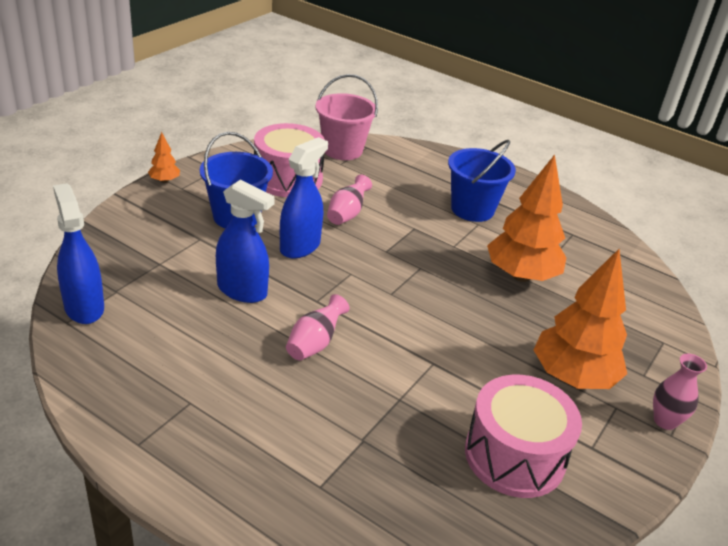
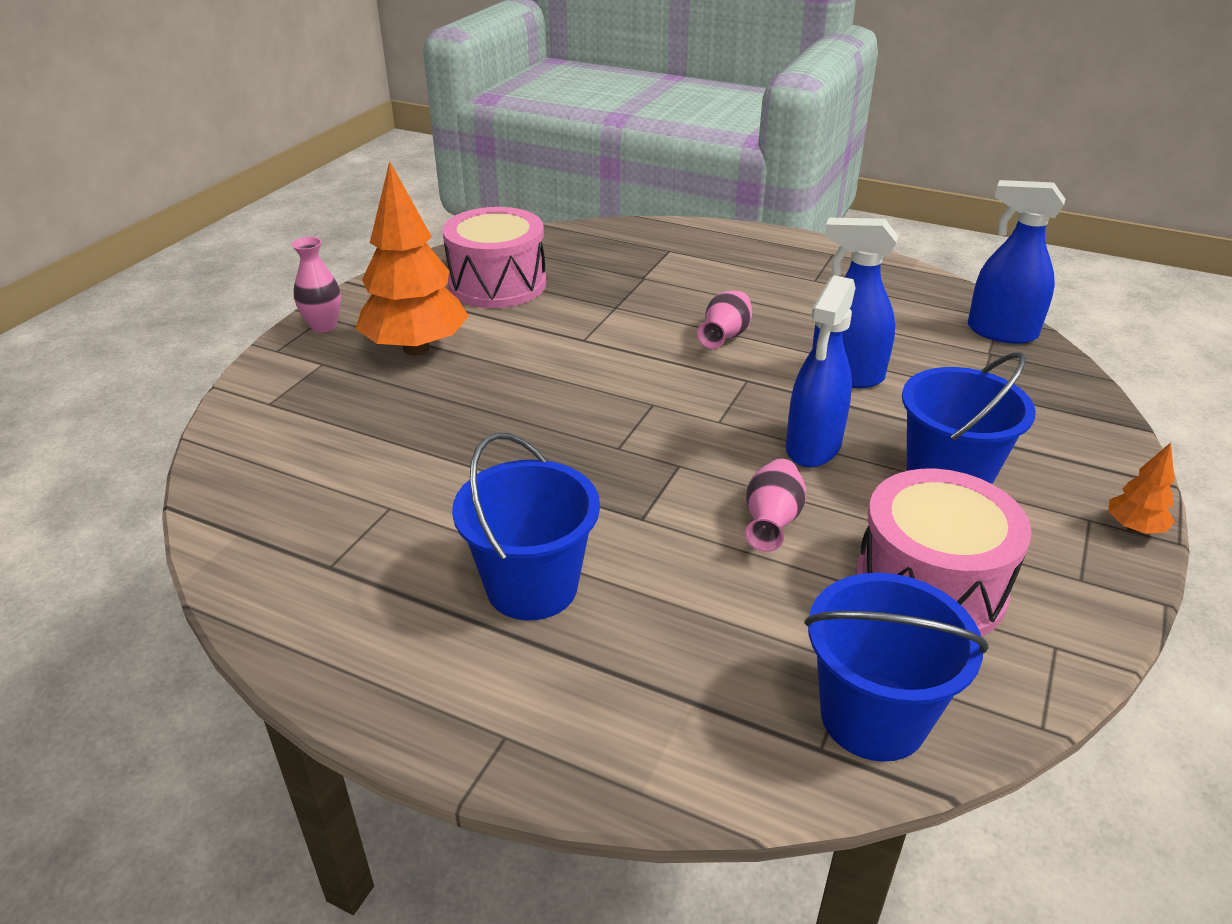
camera: 175 degrees right, 0 degrees up
blue spray bottle [53,183,104,324] -> blue spray bottle turned 150 degrees clockwise [968,180,1065,344]
pink bucket [315,74,378,160] -> blue bucket [804,573,989,762]
orange tree [487,154,566,282] -> none

